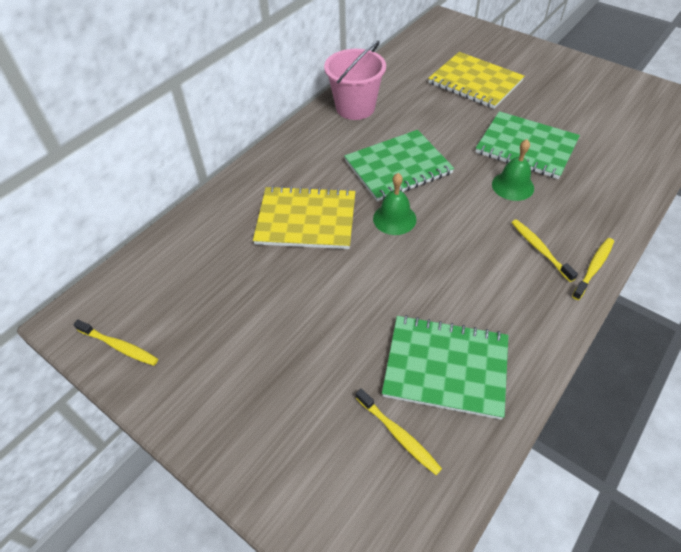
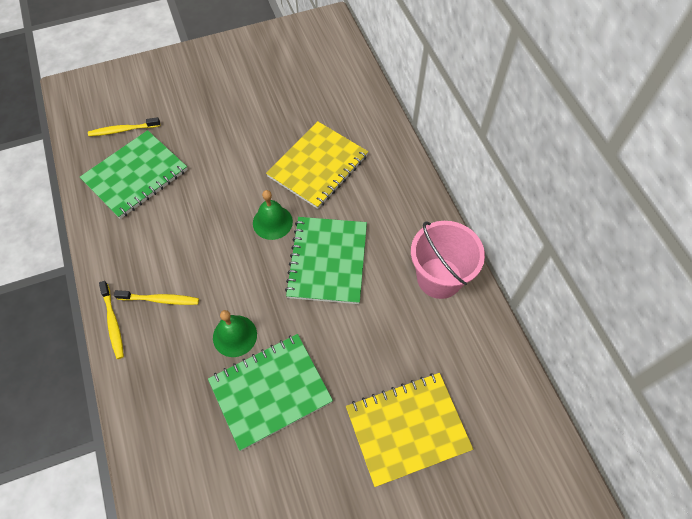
camera: 120 degrees right, 10 degrees up
yellow toothbrush [73,320,158,366] -> none

